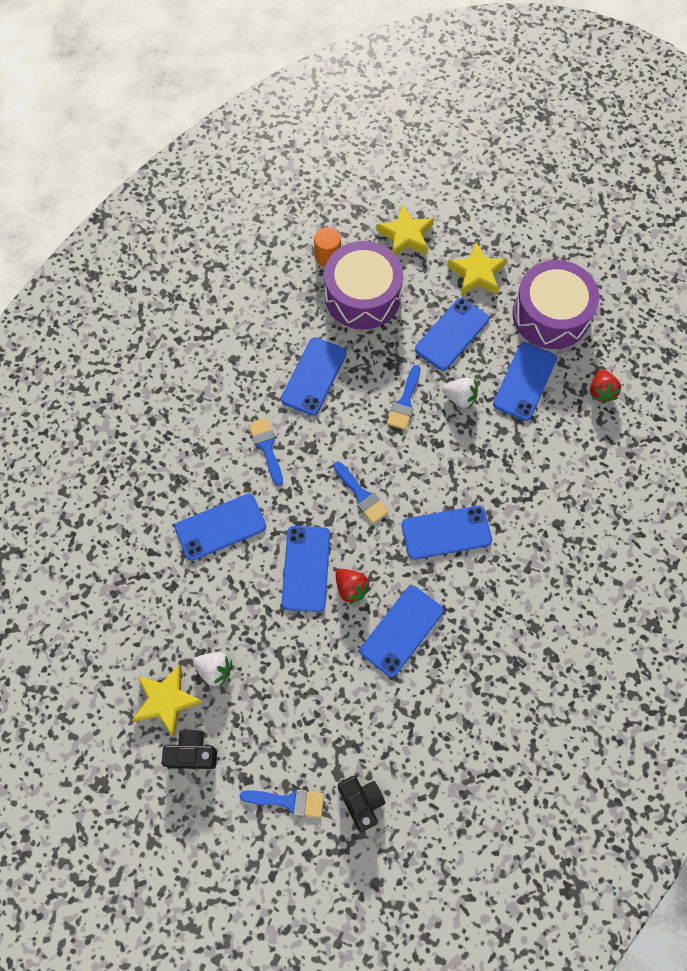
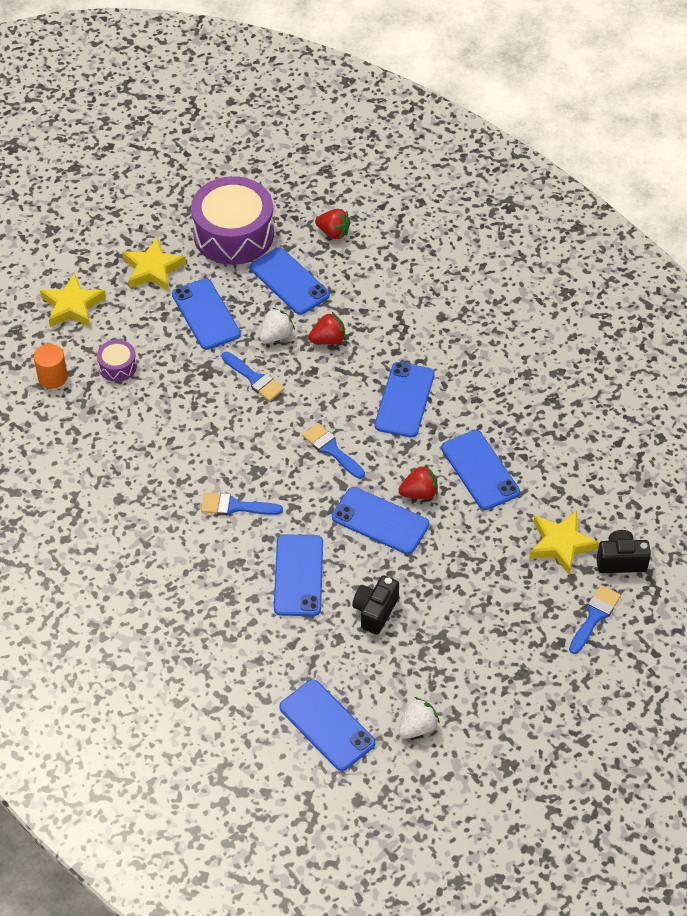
camera: 65 degrees left, 15 degrees down
yellow star [132,664,203,737] -> yellow star moved to [529,511,600,576]
black camera [162,729,217,769] -> black camera moved to [352,575,399,635]
white strawberry [193,652,232,687] -> white strawberry moved to [399,697,440,739]
blue phone [281,337,347,416] -> blue phone moved to [279,680,376,771]
purple drum [324,241,403,330] -> purple drum [97,340,137,382], size x0.45
blue brush [333,462,389,524] -> blue brush turned 120 degrees counterclockwise [302,423,365,479]
none -> red strawberry [308,312,345,345]

